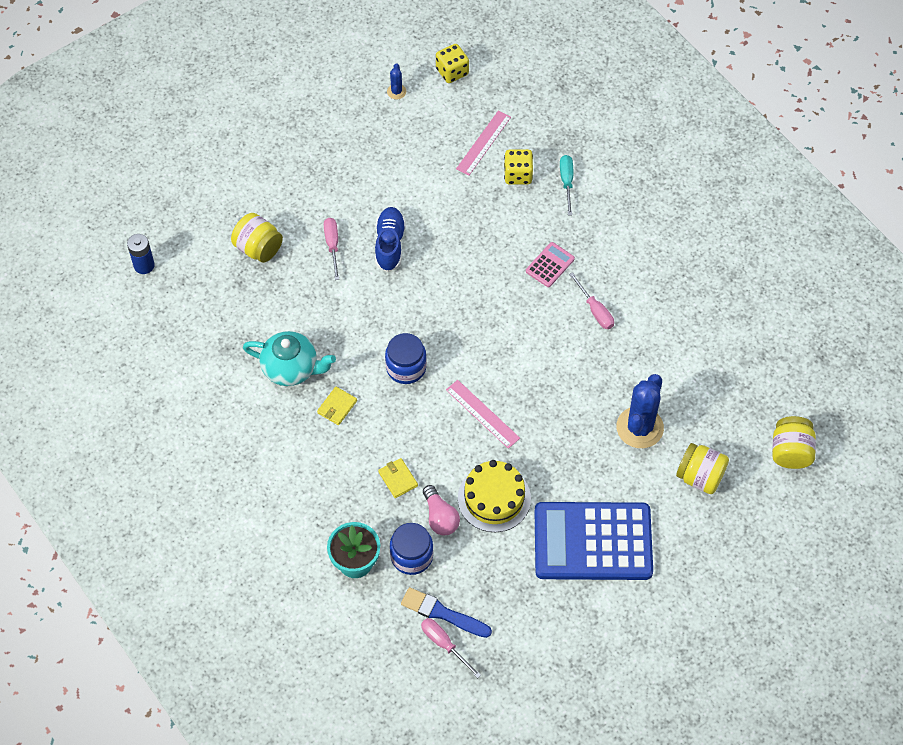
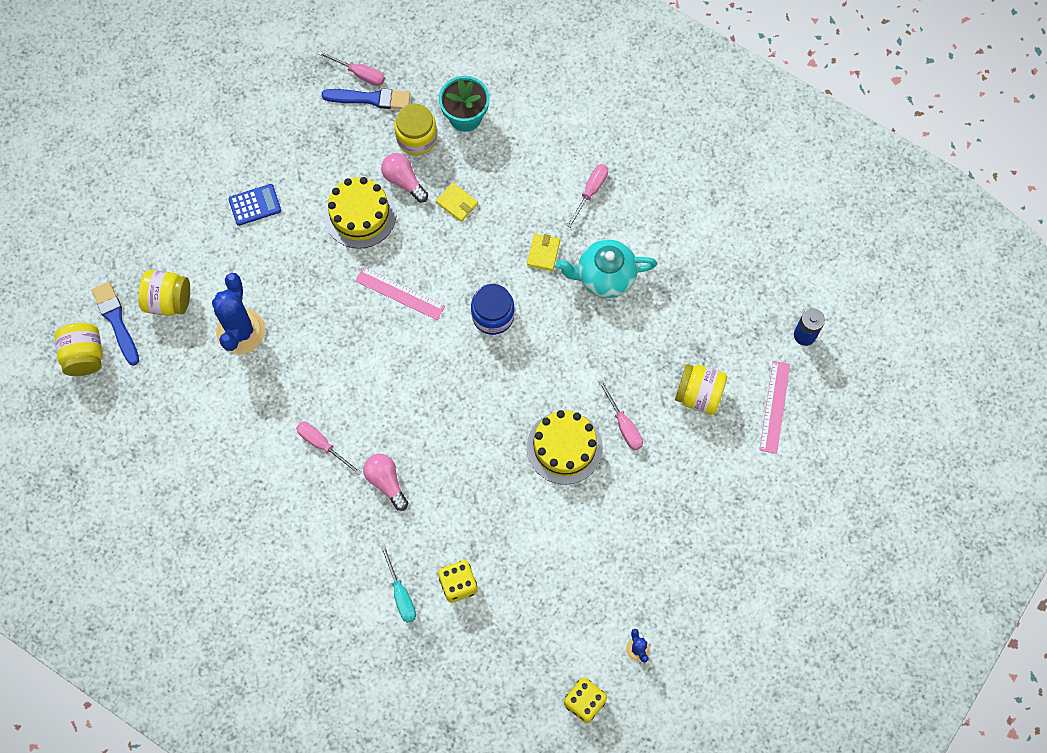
camera: 160 degrees right, 10 degrees up
blue shoe [375,207,406,272] -> yellow cake [527,410,603,485]
blue jar [390,523,433,575] -> yellow jar [394,104,437,155]
pink ruler [456,111,511,176] -> pink ruler moved to [759,361,790,454]
pink calculator [526,242,575,287] -> pink light bulb [363,454,408,511]
blue calculator [534,502,653,580] -> blue calculator [228,184,281,226], size x0.41
none -> blue brush [92,282,139,366]
none -> pink screwdriver [567,164,608,228]

